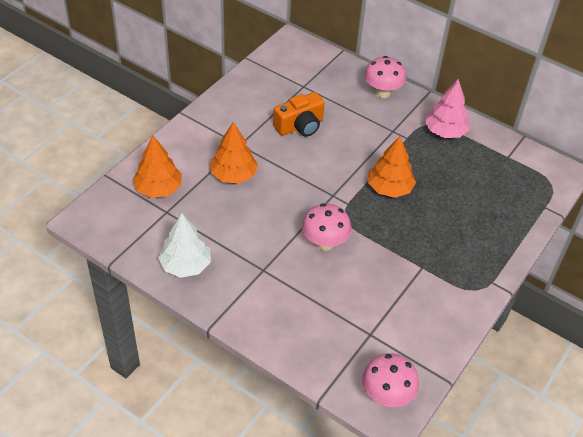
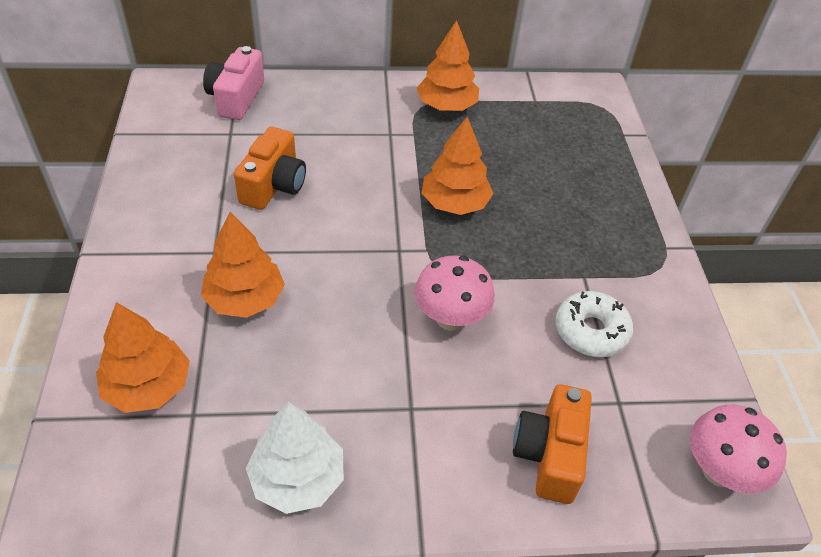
camera: 40 degrees left, 0 degrees up
pink mushroom [364,56,406,98] -> none
pink tree [425,79,469,138] -> orange tree [417,20,479,111]
none -> pink camera [203,46,264,120]
none -> orange camera [513,384,592,504]
none -> white donut [555,291,633,357]

